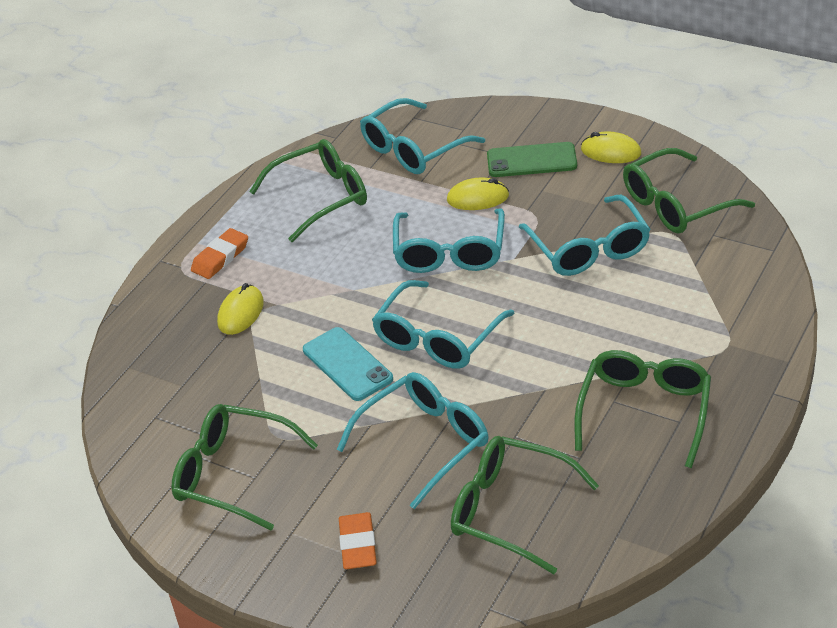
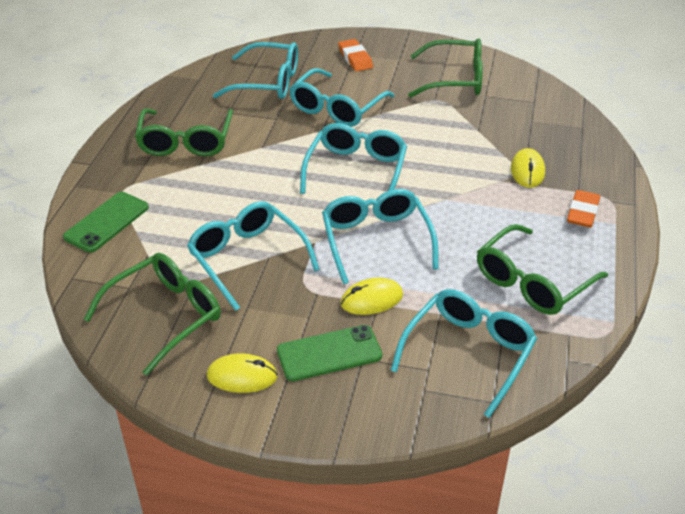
camera: 160 degrees right, 0 degrees up
turquoise phone [303,327,393,401] -> none
green glasses [451,436,599,574] -> turquoise glasses [213,42,298,99]
none -> green phone [63,192,149,252]

